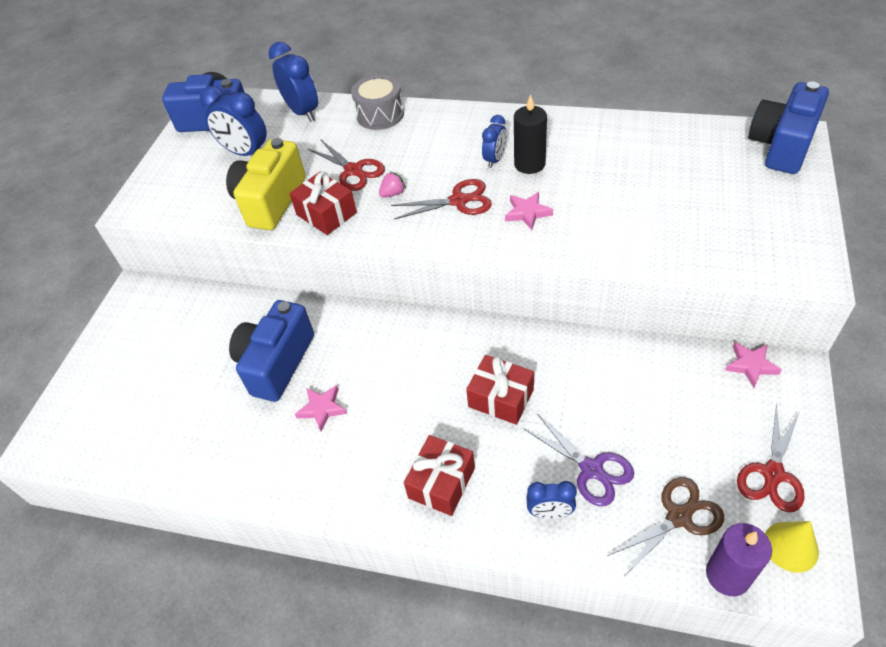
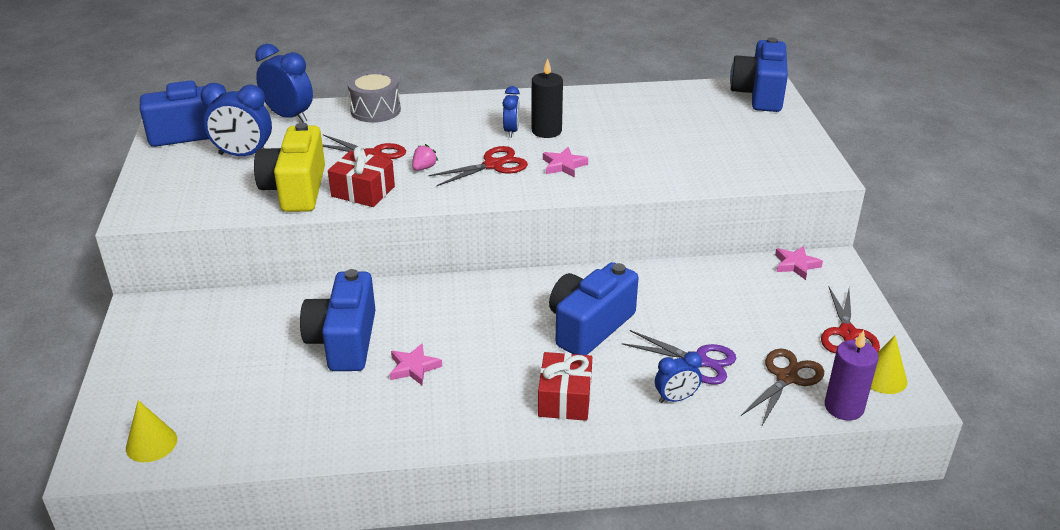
camera: 25 degrees left, 15 degrees down
red gift [466,355,534,425] -> blue camera [549,262,638,355]
none -> yellow cone [126,400,177,462]

